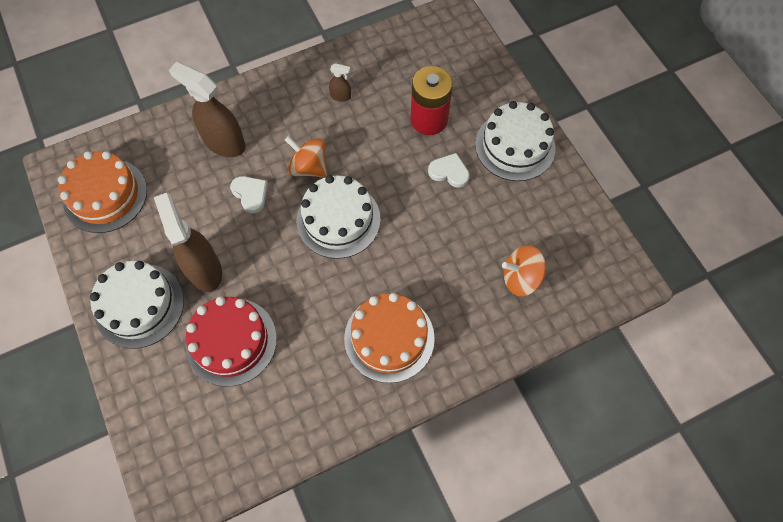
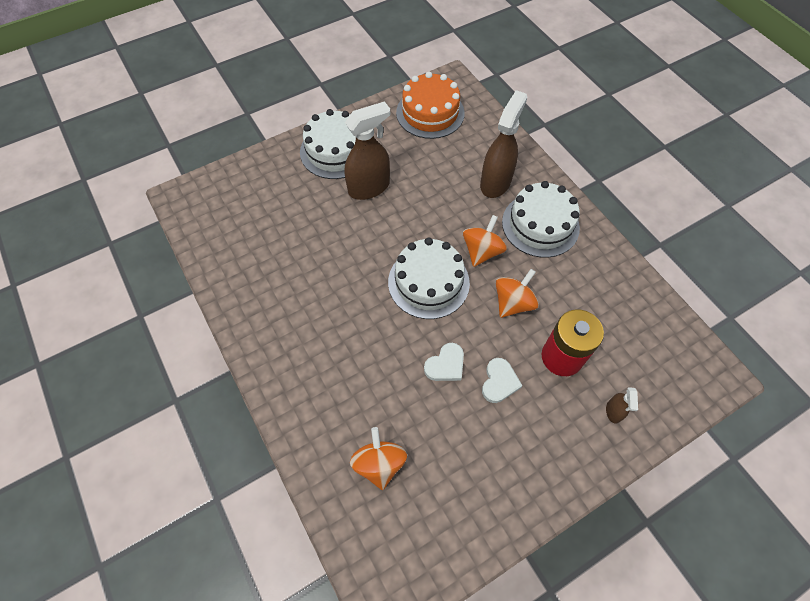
camera: 85 degrees right, 5 degrees down
red cake [186,297,277,386] -> none
white heart [230,176,268,213] -> white heart moved to [424,343,464,381]
brown spray bottle [329,63,351,102] -> brown spray bottle moved to [606,387,638,423]
orange cake [344,293,435,383] -> none
white cake [475,101,556,181] -> white cake moved to [502,181,580,258]
none -> orange spinning top [496,269,539,318]

